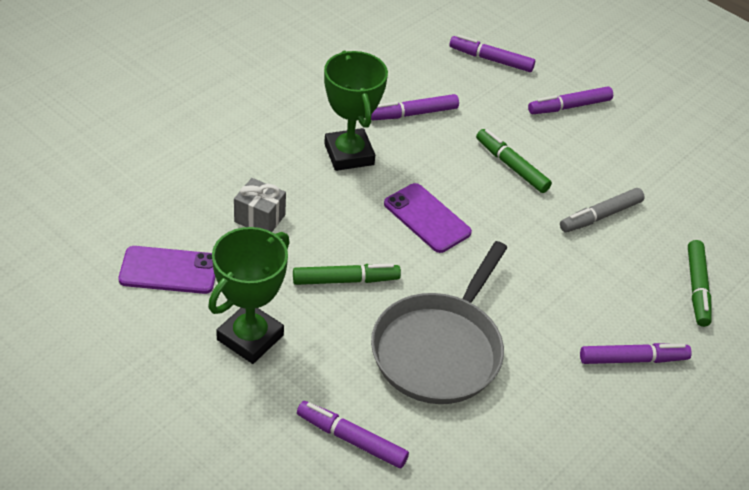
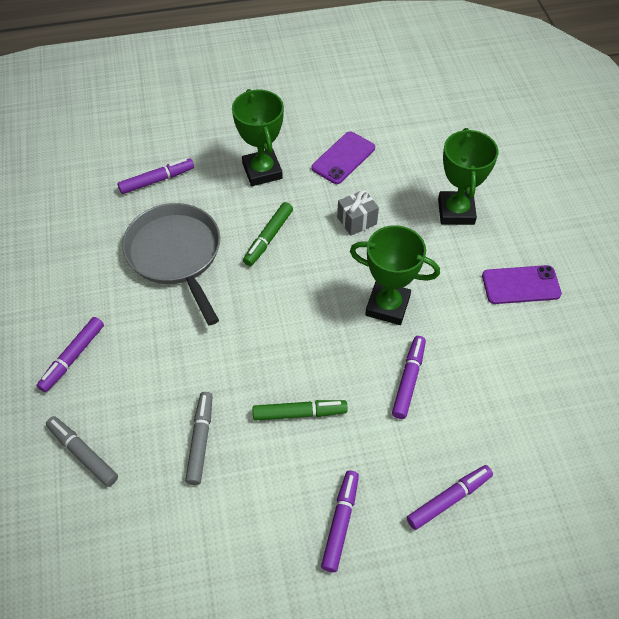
camera: 130 degrees right, 10 degrees up
purple phone [384,183,472,253] -> purple phone moved to [482,265,562,304]
green marker [688,240,712,327] -> grey marker [46,416,118,487]
none -> green trophy [438,128,498,225]

